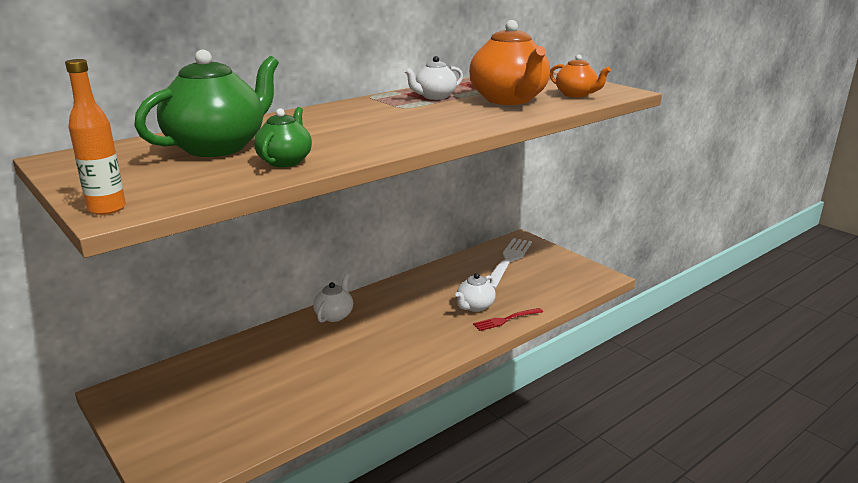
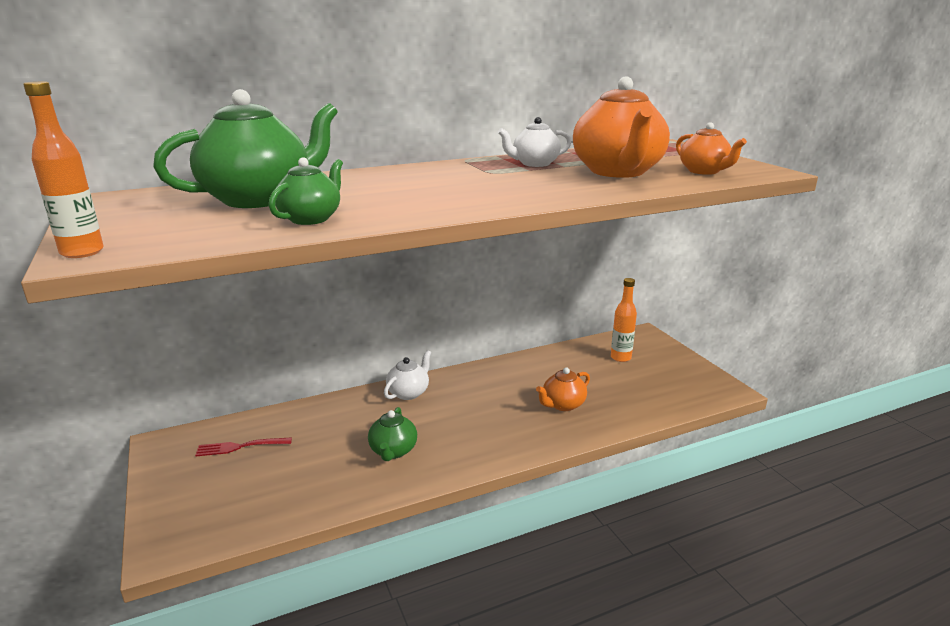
camera: 15 degrees right, 0 degrees up
white teapot [456,273,496,312] -> orange teapot [536,367,590,411]
red fork [473,308,543,331] -> red fork moved to [195,437,292,456]
white fork [487,238,532,289] -> orange bottle [611,278,637,362]
none -> green teapot [368,407,417,461]

